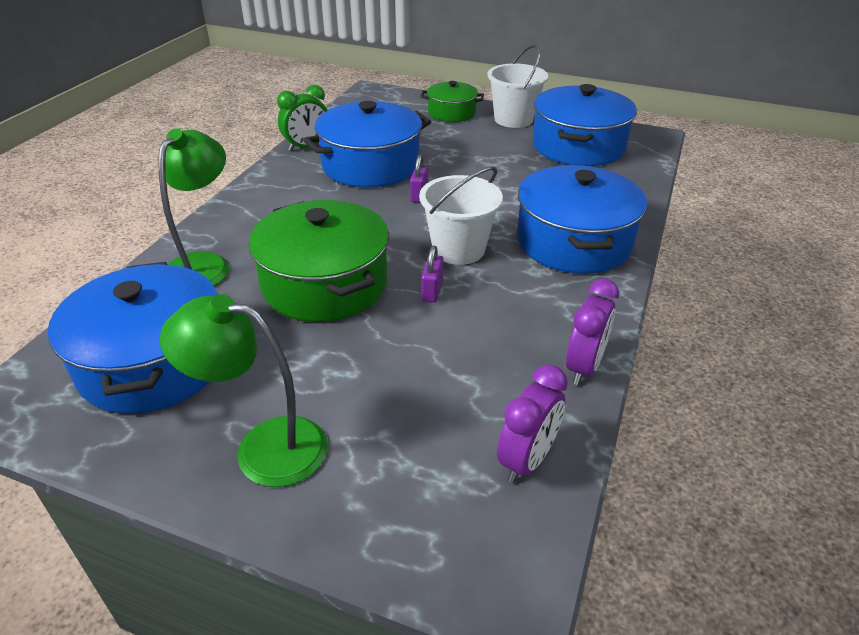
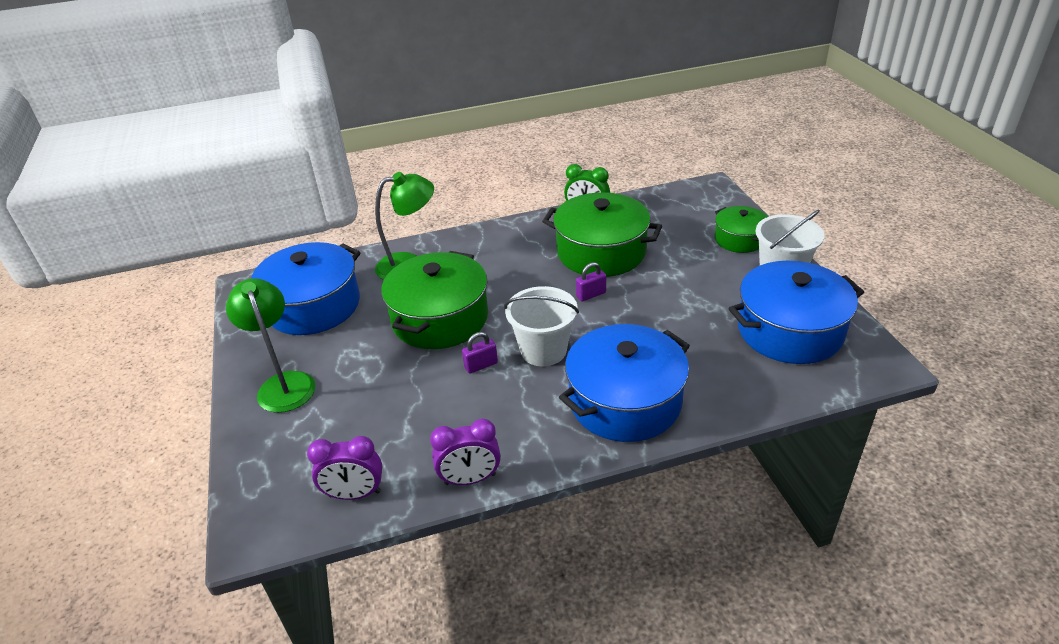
camera: 55 degrees right, 0 degrees up
blue pot [303,101,431,188] -> green pot [542,192,662,277]

